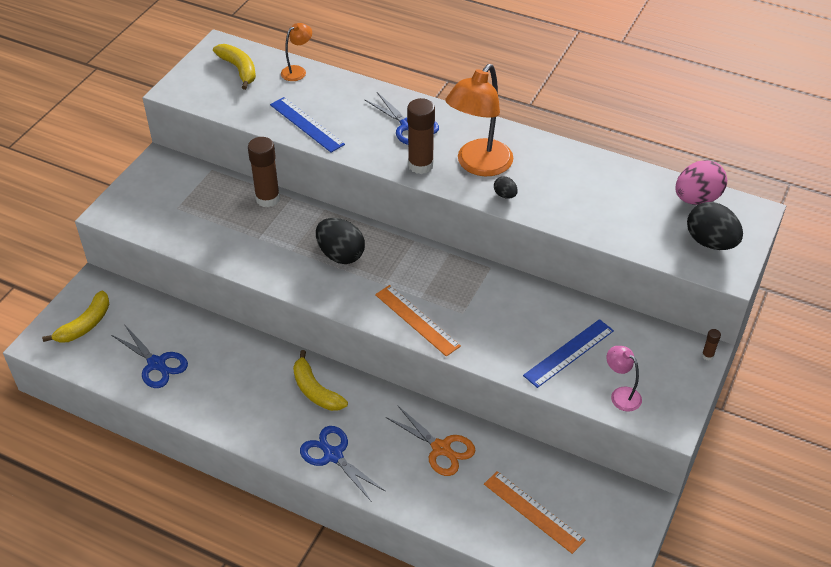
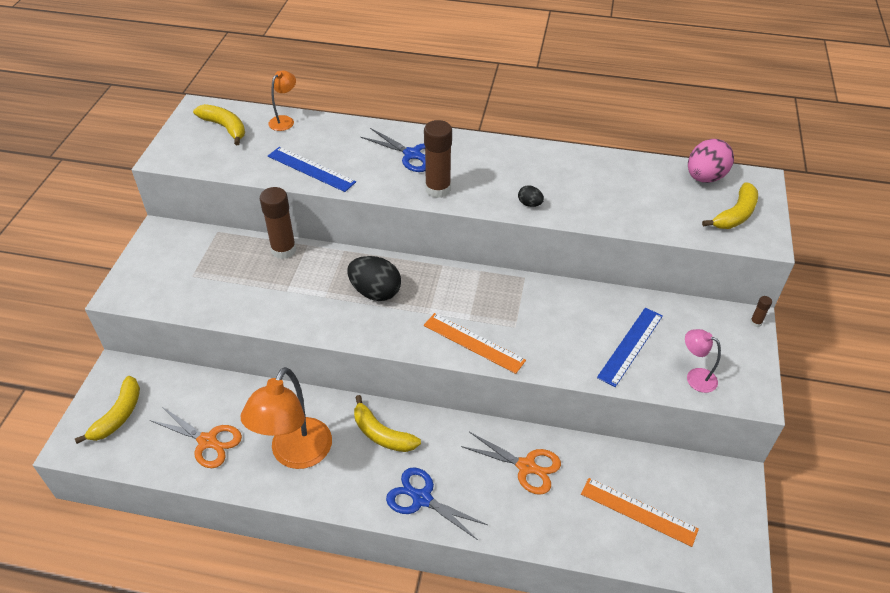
camera: 15 degrees left, 0 degrees up
blue scissors [111,324,188,388] -> orange scissors [150,407,242,468]
orange lamp [445,64,513,176] -> orange lamp moved to [241,367,332,469]
black egg [687,202,743,250] -> yellow banana [702,182,758,229]

